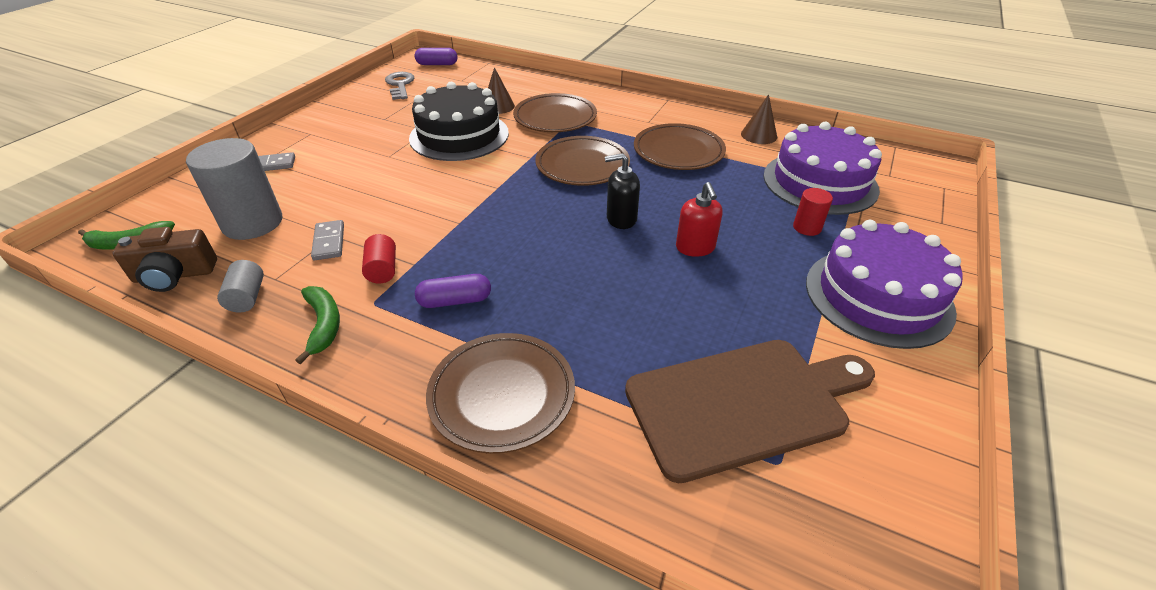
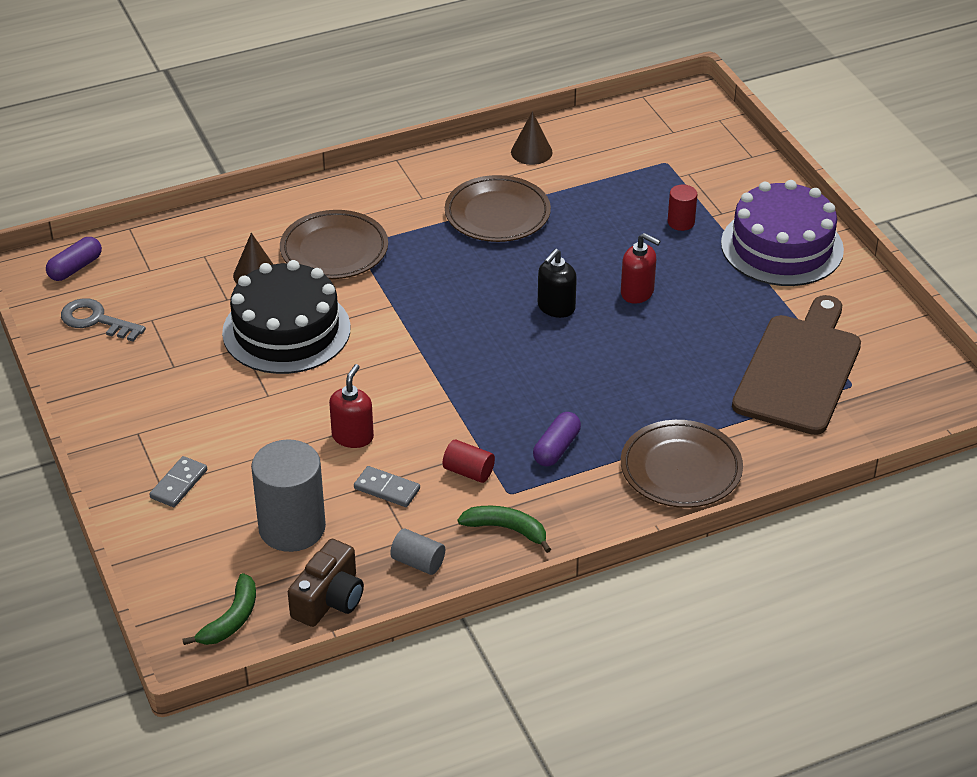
camera: 50 degrees left, 0 degrees up
brown plate [535,136,630,186] -> none
purple cake [763,122,882,215] -> none
none -> red soap dispenser [329,364,374,448]

